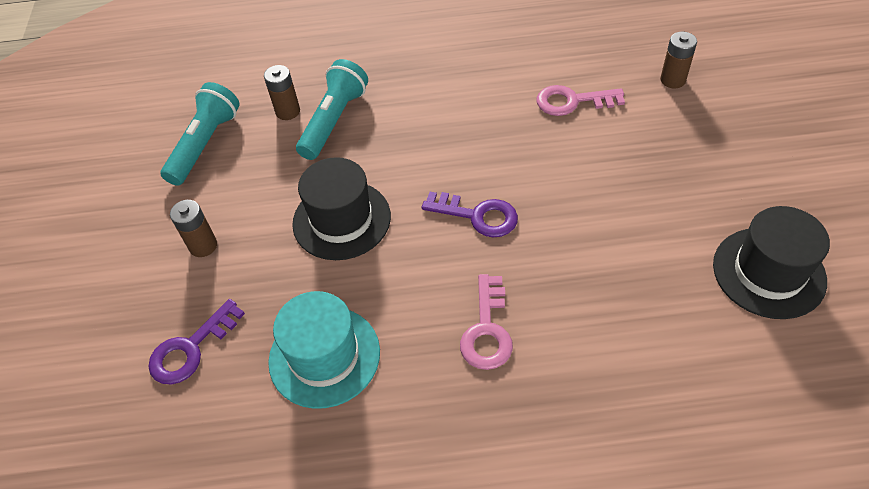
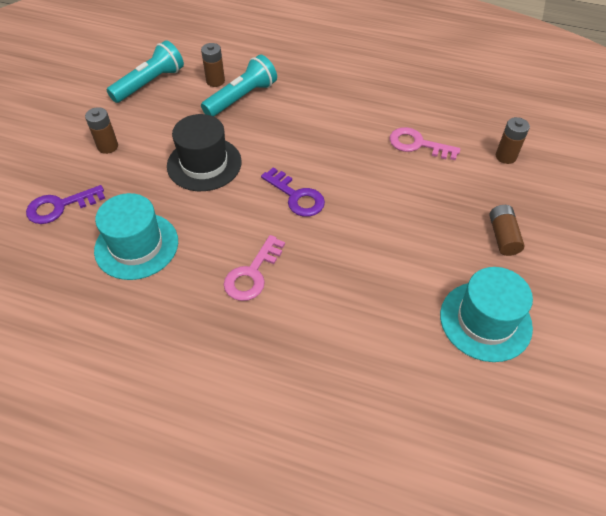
camera: 20 degrees right, 0 degrees up
black hat [713,206,830,319] -> turquoise hat [440,267,533,362]
none -> brown battery [490,205,524,256]

